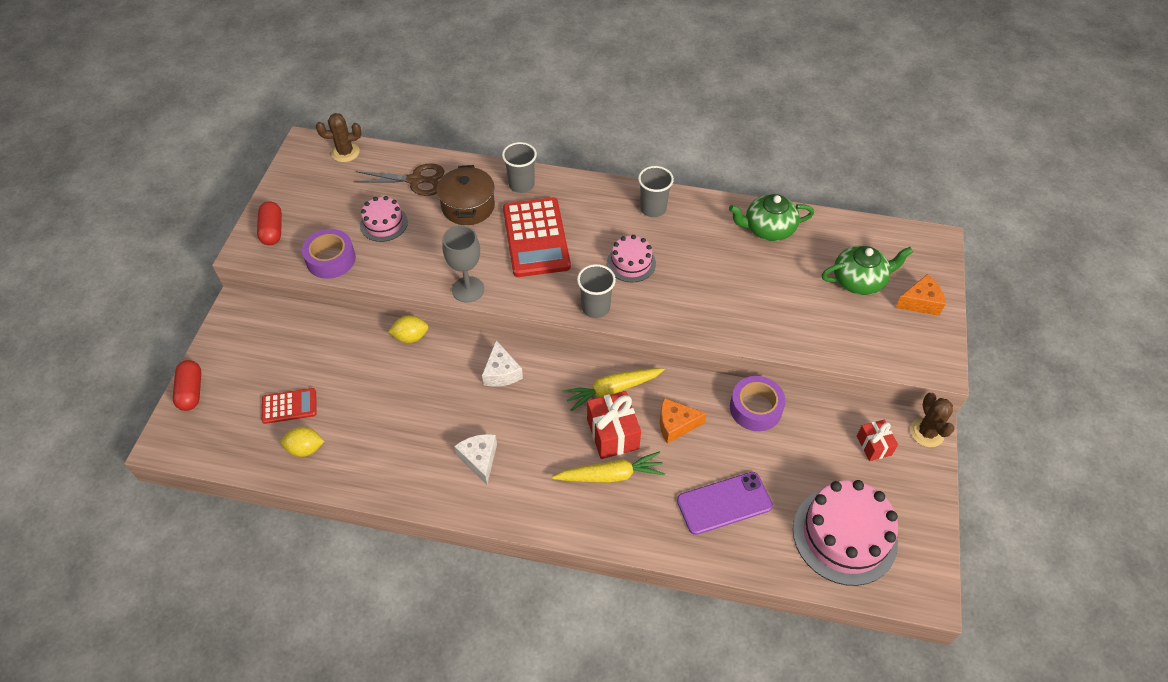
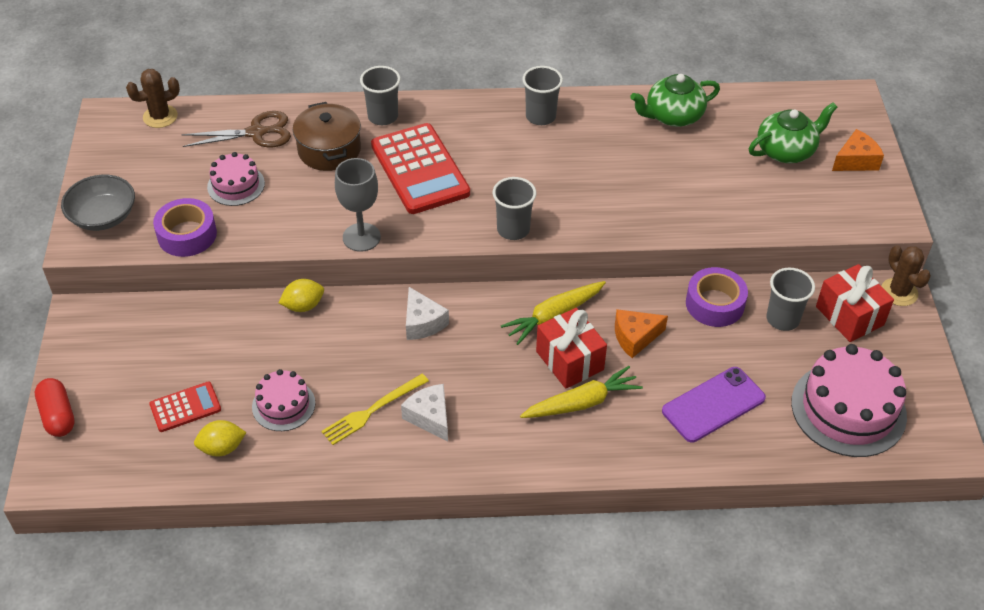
camera: 15 degrees left, 5 degrees down
red capsule [257,201,282,245] -> grey bowl [61,175,135,231]
pink cake [607,235,656,282] -> pink cake moved to [252,369,315,431]
red gift [857,420,898,461] -> red gift [816,264,894,342], size x1.63
none -> yellow fork [322,374,429,445]
none -> grey cup [766,268,815,331]

